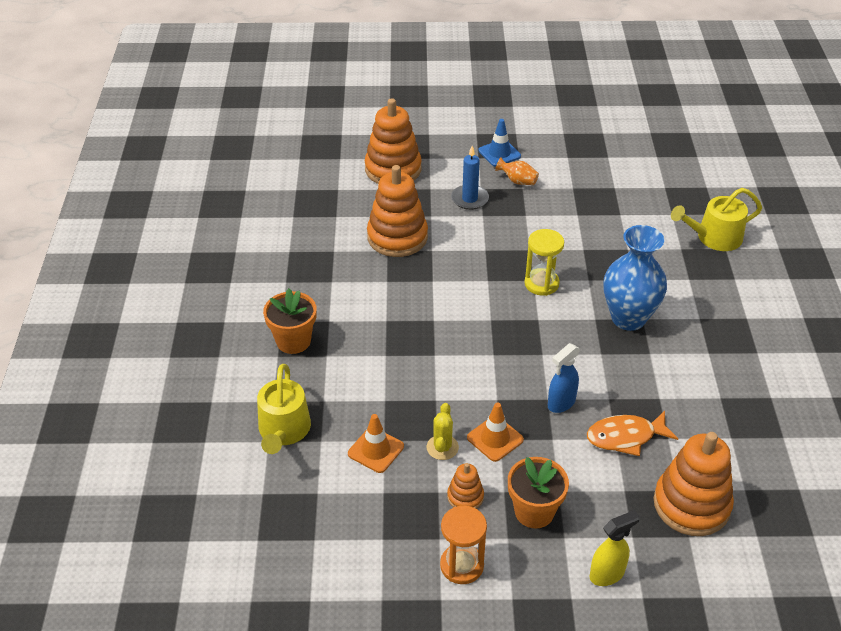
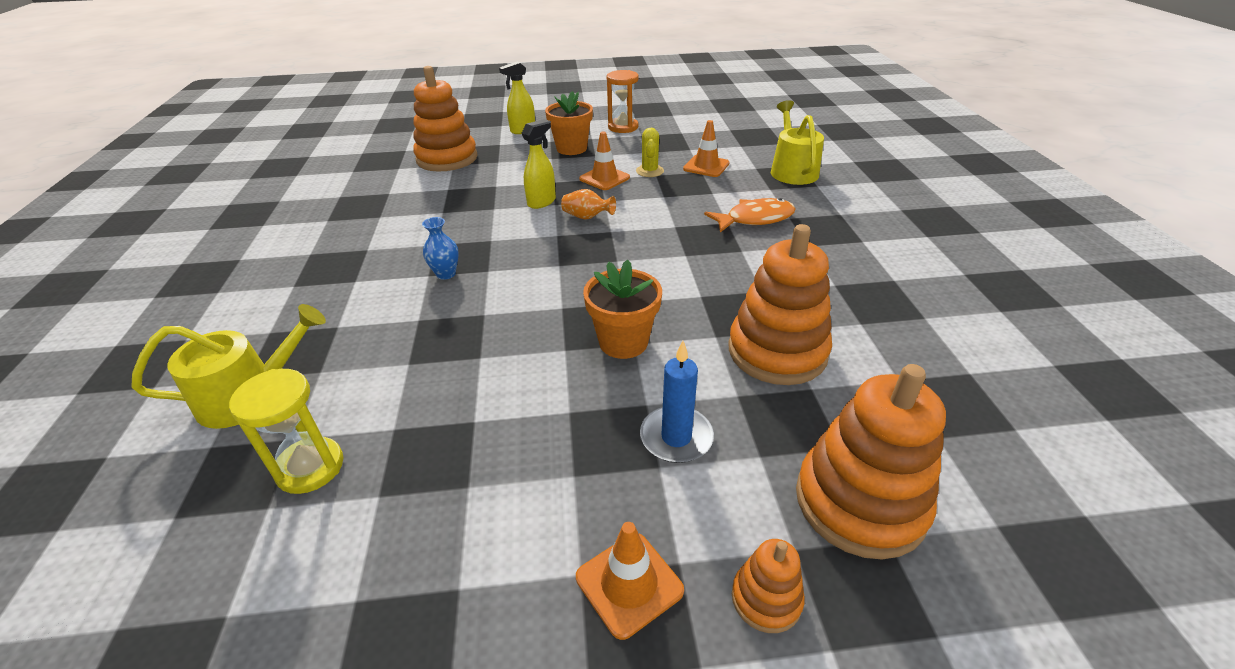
camera: 175 degrees right, 5 degrees down
orange flower pot [263,288,316,354] -> orange flower pot moved to [583,260,662,359]
orange stacking toy [447,463,484,509] -> orange stacking toy moved to [732,539,805,633]
blue traffic cone [478,119,521,167] -> orange traffic cone [576,522,684,640]
orange vase [495,157,539,185] -> orange vase moved to [561,189,616,219]
yellow hourglass [524,229,564,296] -> yellow hourglass moved to [229,369,343,494]
blue spray bottle [548,343,580,413] -> yellow spray bottle [522,119,556,209]
orange fish [587,411,678,456] -> orange fish moved to [704,198,795,233]
blue vase [604,225,667,331] -> blue vase [422,217,459,280], size x0.44

